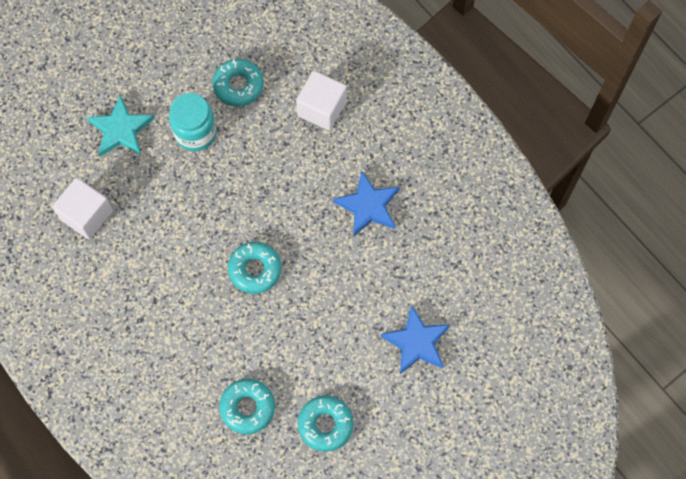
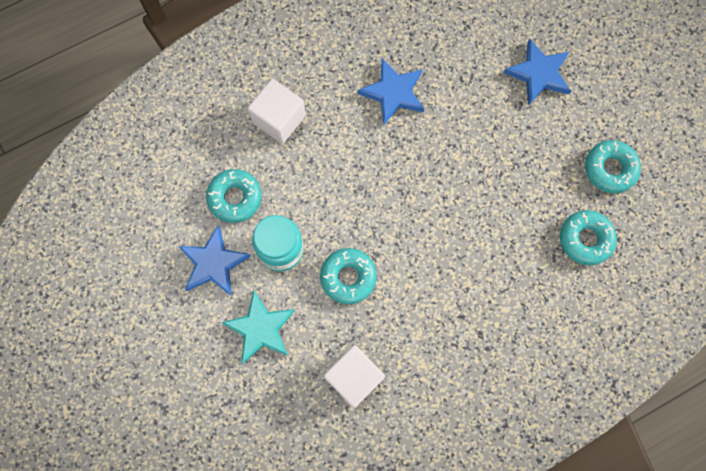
camera: 80 degrees left, 5 degrees up
turquoise donut [228,242,282,294] -> turquoise donut moved to [320,248,377,304]
none -> blue star [178,225,251,296]

